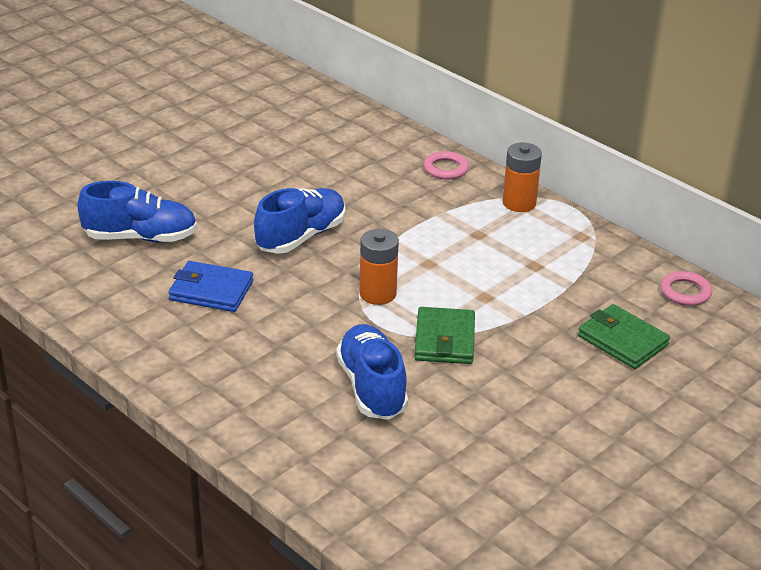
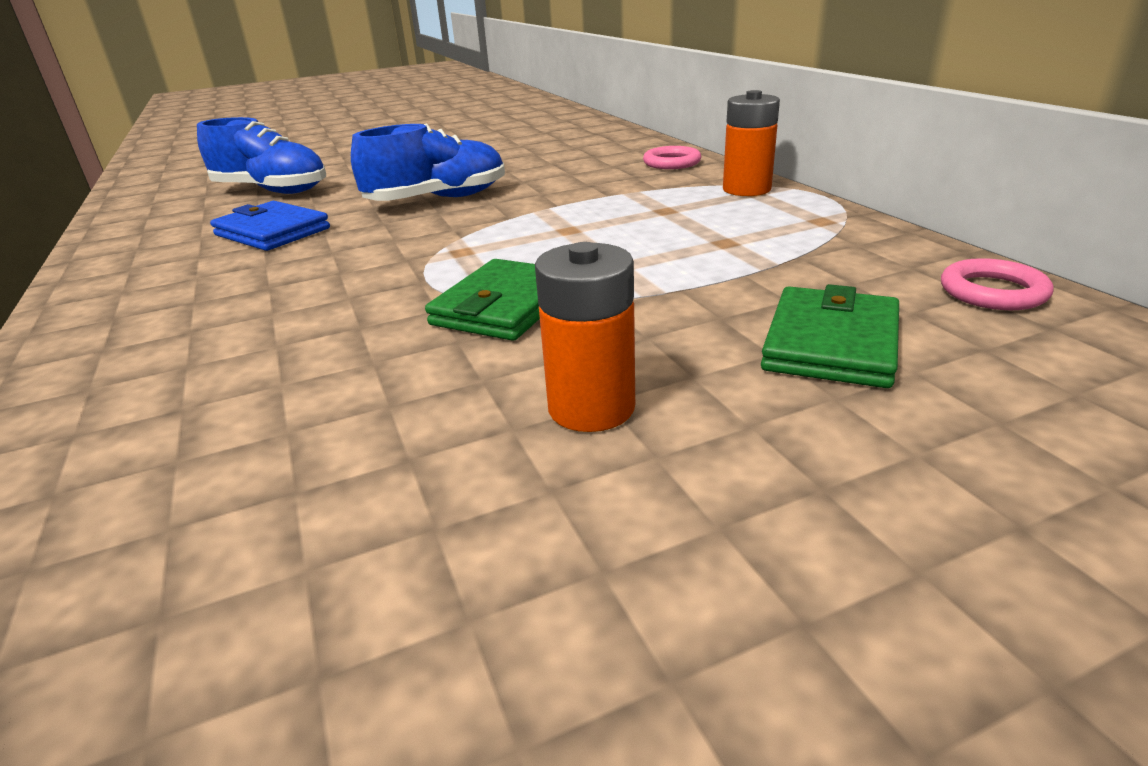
camera: 25 degrees right, 5 degrees down
blue shoe [336,324,408,420] -> none
orange battery [359,229,399,305] -> orange battery moved to [535,242,635,432]
green wallet [578,304,670,369] -> green wallet turned 45 degrees clockwise [761,284,899,388]

